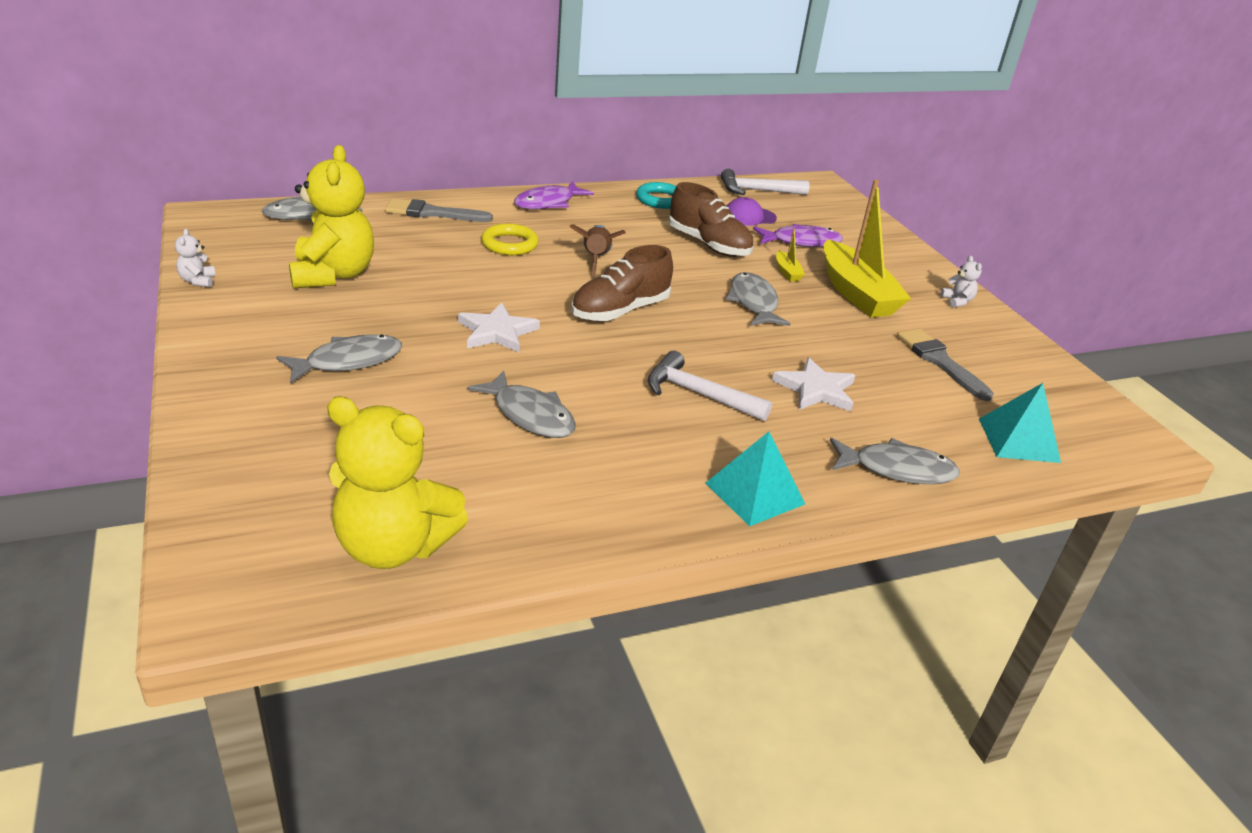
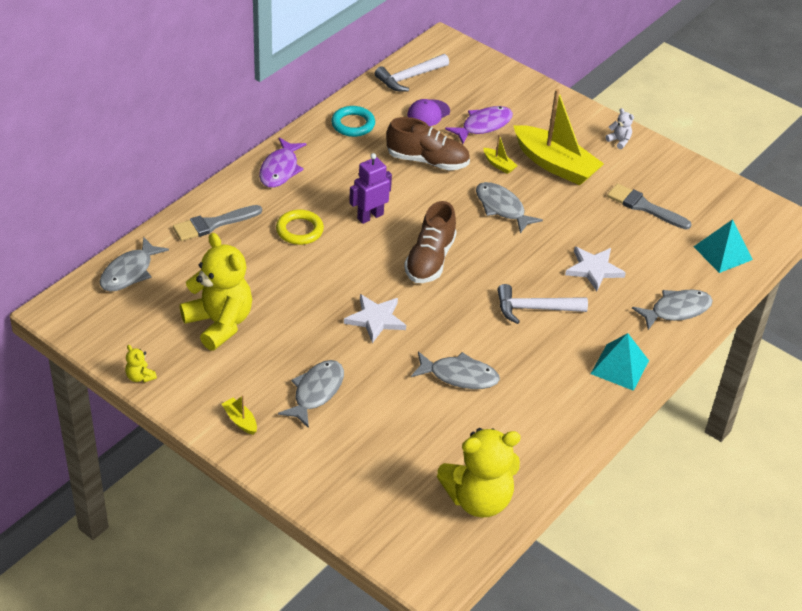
camera: 30 degrees left, 10 degrees up
white teddy bear [175,229,216,287] -> yellow teddy bear [125,345,157,382]
brown rocket [569,224,626,277] -> purple robot [349,153,392,224]
none -> yellow boat [222,395,257,435]

